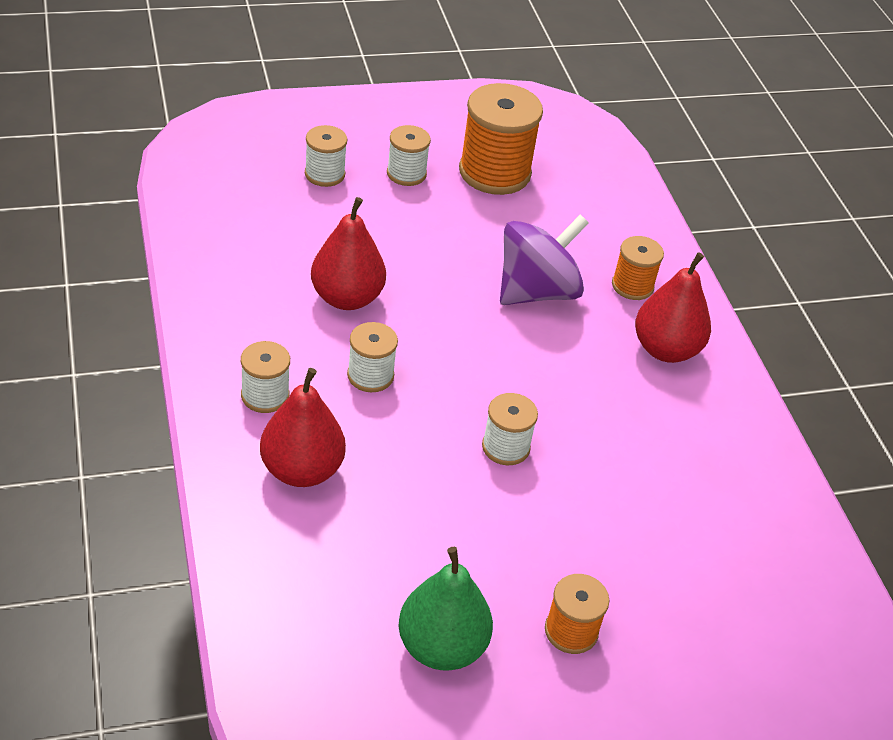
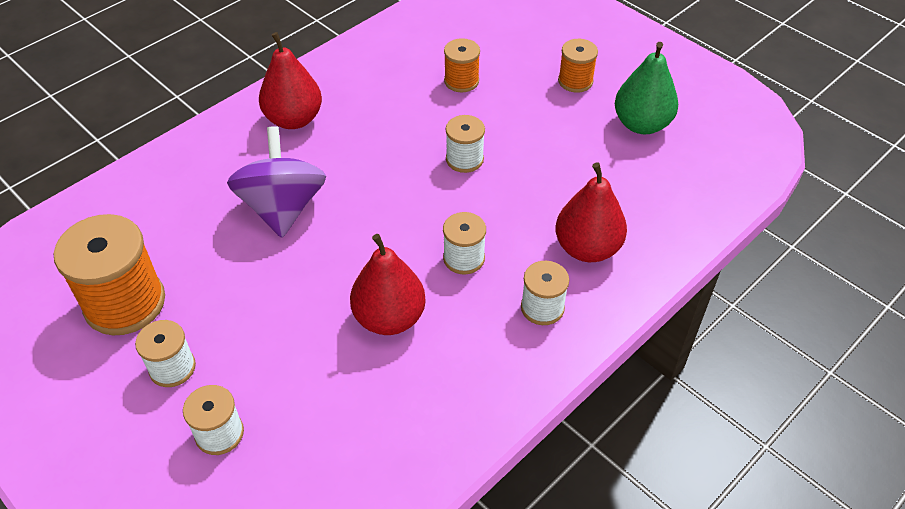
camera: 115 degrees left, 5 degrees up
purple spinning top [500,215,589,305] -> purple spinning top turned 60 degrees clockwise [227,126,326,238]
orange spool [612,236,664,300] -> orange spool moved to [444,38,480,92]

